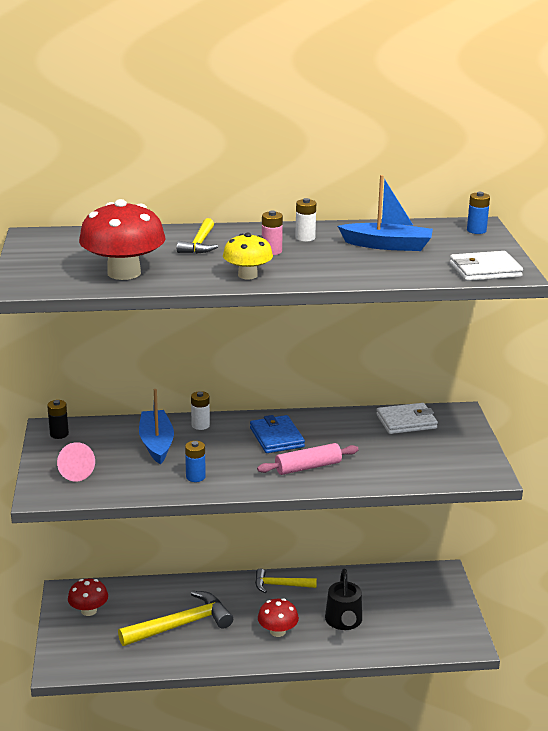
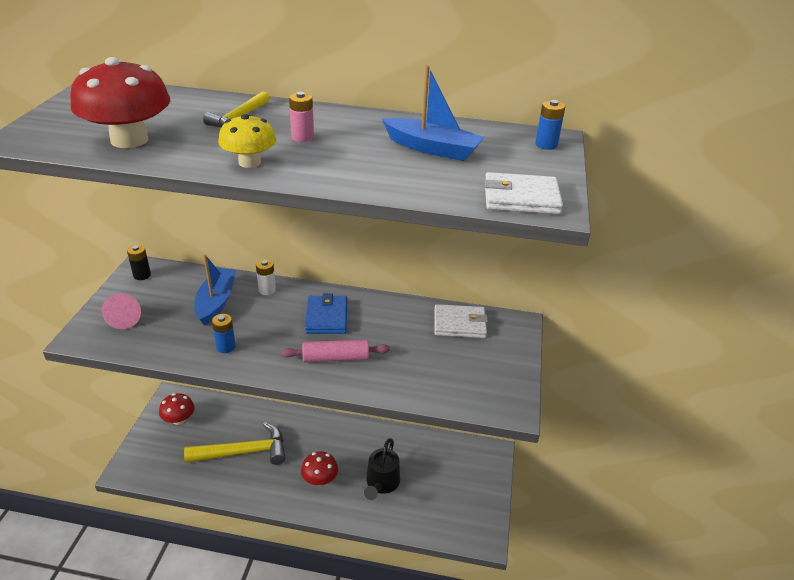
camera: 15 degrees right, 10 degrees up
yellow hammer [255,568,317,593] -> none
white battery [295,198,316,242] -> none

